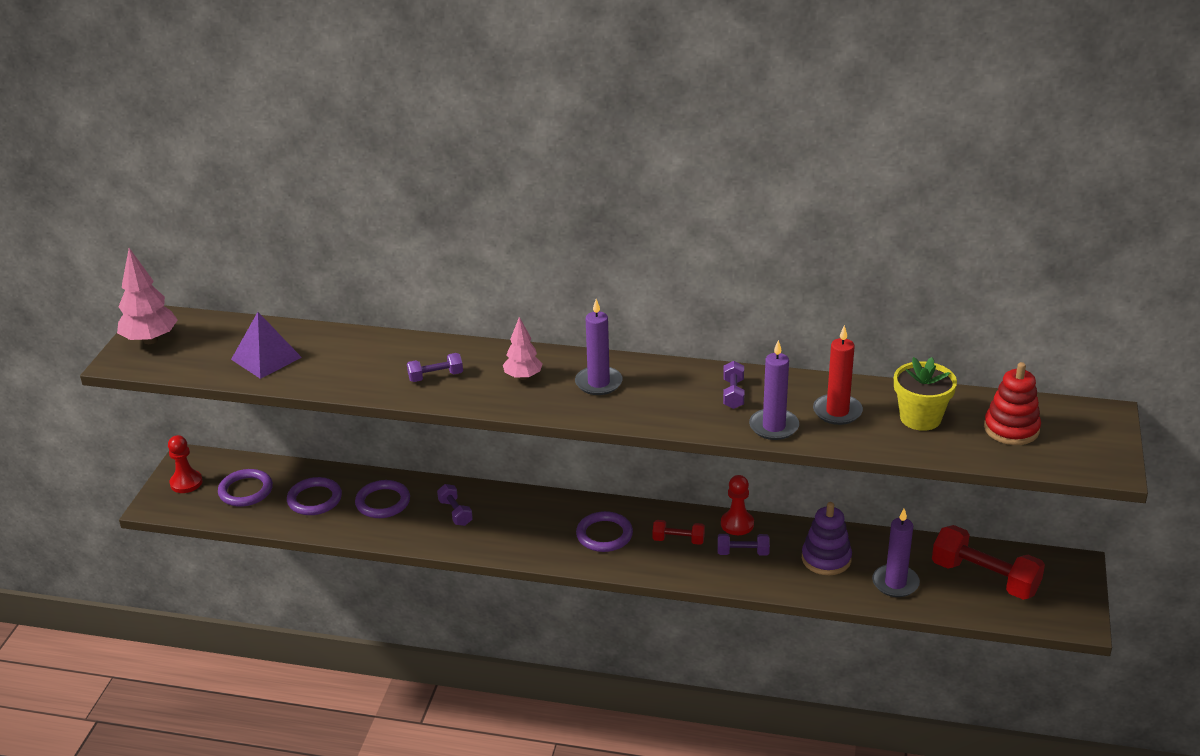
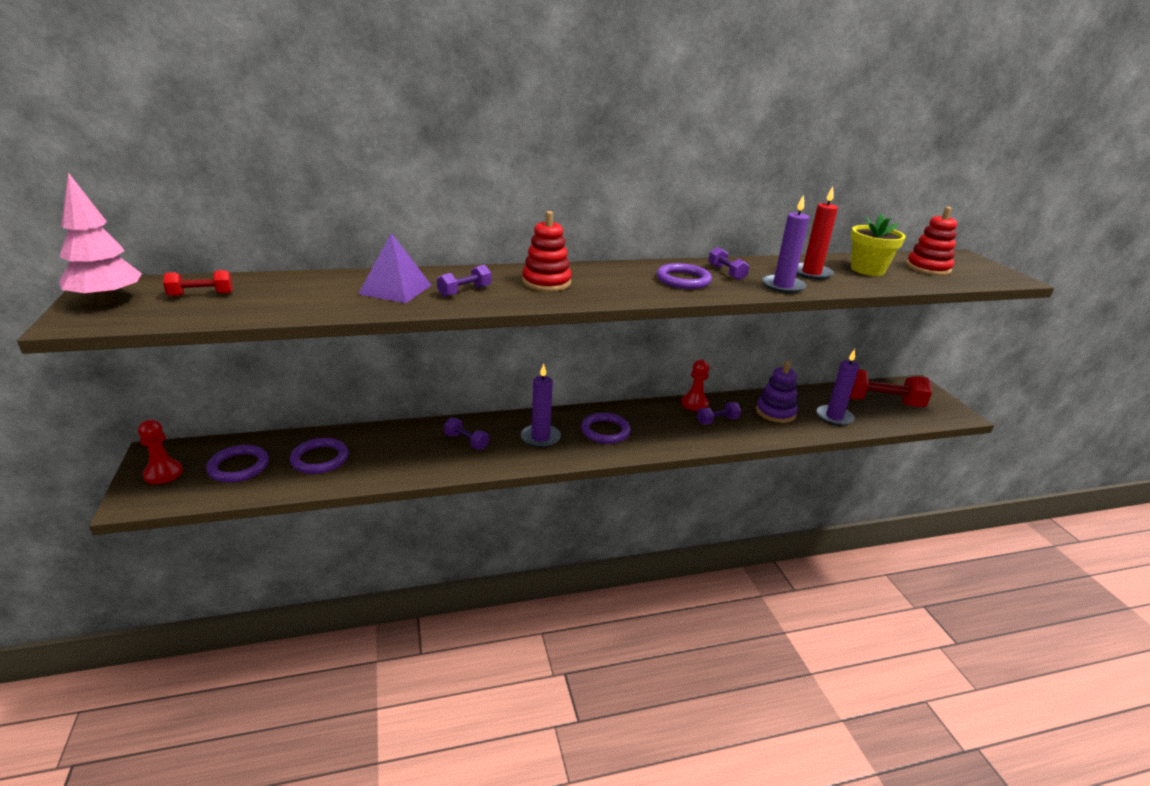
camera: 30 degrees left, 5 degrees down
purple pyramid [231,312,302,379] -> purple pyramid moved to [358,233,431,303]
purple ring [355,480,410,518] -> purple ring moved to [656,263,712,289]
pink tree [503,317,543,380] -> red stacking toy [522,211,572,292]
purple candle [575,299,623,395] -> purple candle moved to [521,364,561,448]
red dumbbell [653,520,705,545] -> red dumbbell moved to [163,270,232,297]

